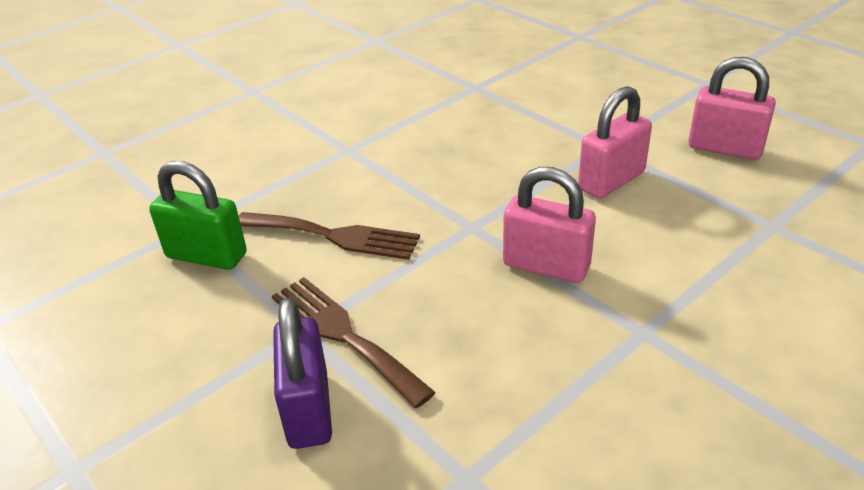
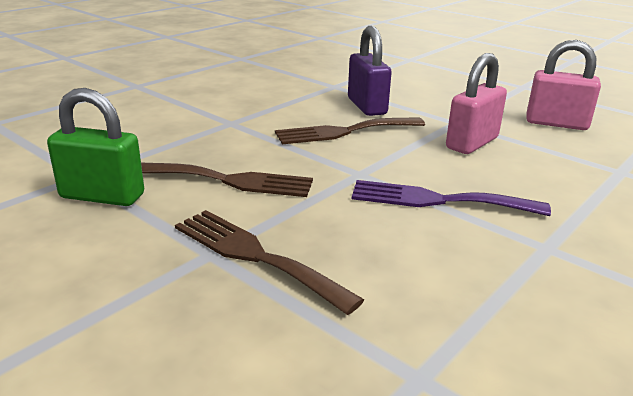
camera: 10 degrees left, 10 degrees down
purple padlock [273,297,332,449] -> purple padlock moved to [348,26,392,116]
pink padlock [503,167,596,283] -> purple fork [352,180,551,216]
none -> brown fork [275,117,425,144]

